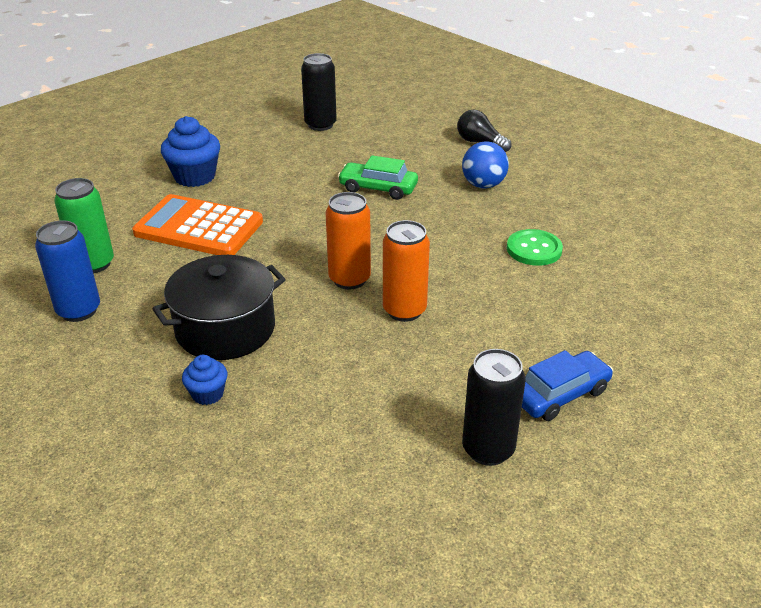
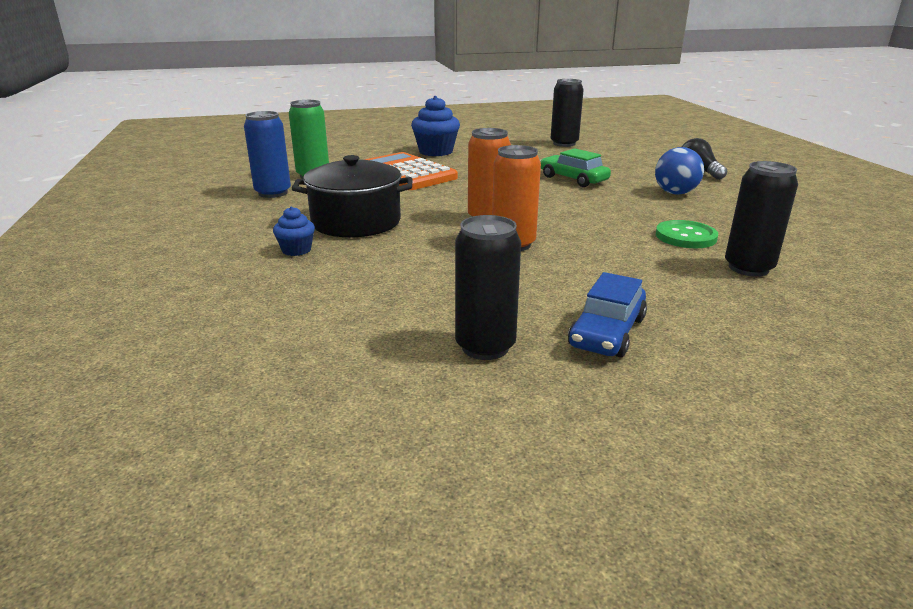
camera: 30 degrees right, 10 degrees down
blue car [522,350,613,421] -> blue car turned 120 degrees clockwise [568,272,647,357]
none -> black can [725,161,798,277]

